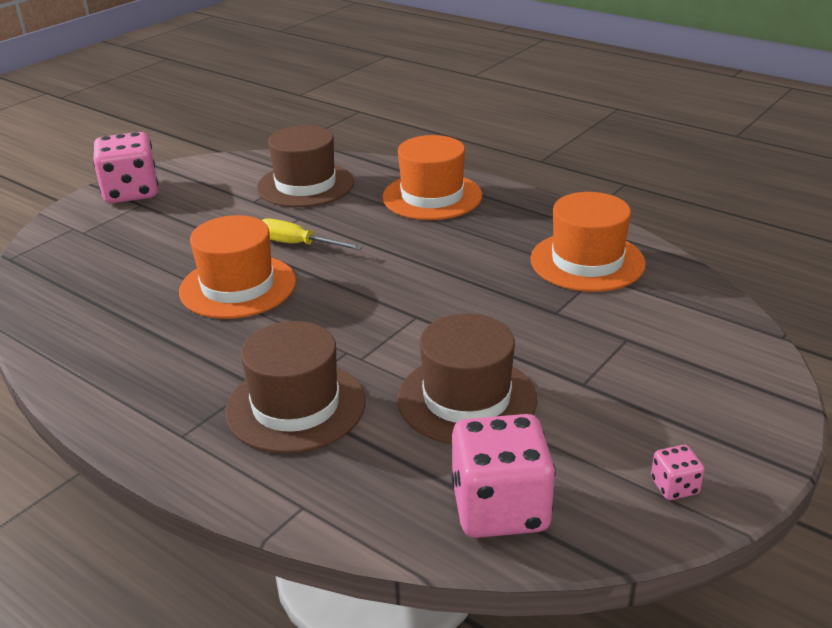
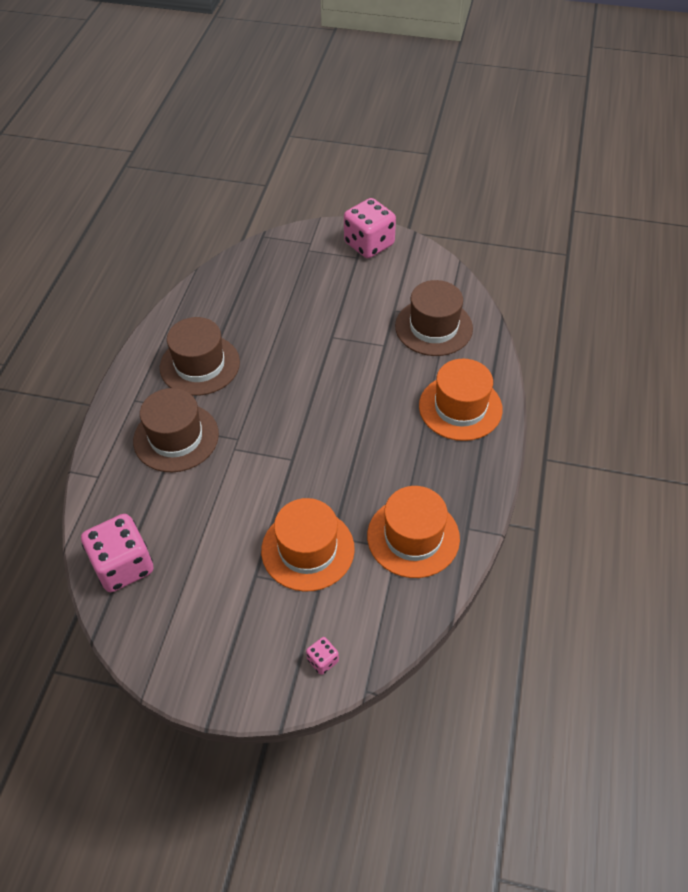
camera: 65 degrees right, 20 degrees up
orange hat [179,215,296,319] -> orange hat moved to [261,498,355,592]
yellow screwdriver [262,218,363,250] -> none
brown hat [397,314,537,444] -> brown hat moved to [160,317,240,396]
pink dice [651,445,705,500] -> pink dice moved to [306,637,339,675]

